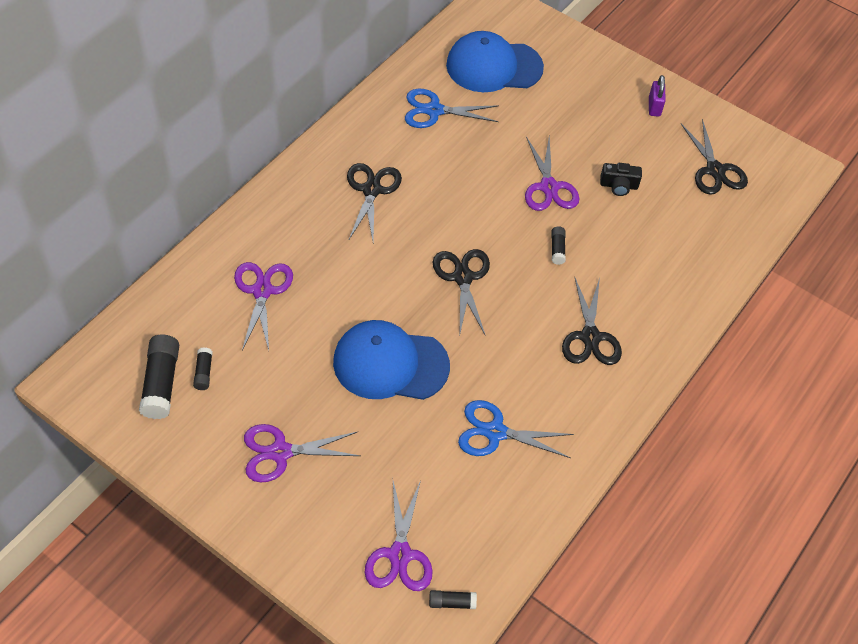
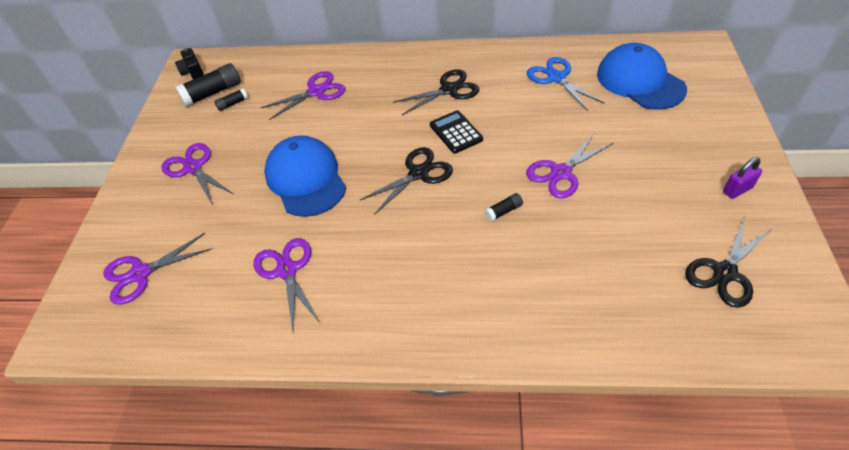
camera: 65 degrees right, 5 degrees down
black glue stick [429,590,477,609] -> none
blue scissors [458,400,574,458] -> purple scissors [253,238,320,331]
black scissors [562,276,622,365] -> none
black camera [600,163,642,196] -> black camera moved to [175,48,204,79]
none -> black calculator [430,110,483,153]

